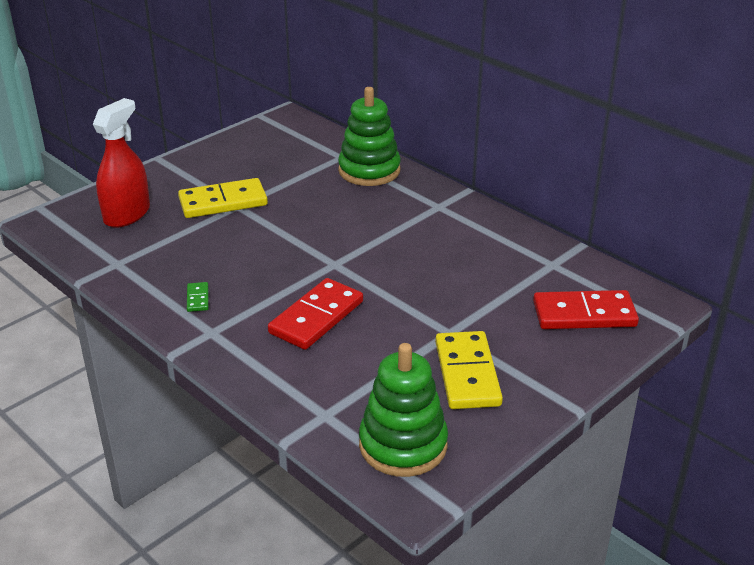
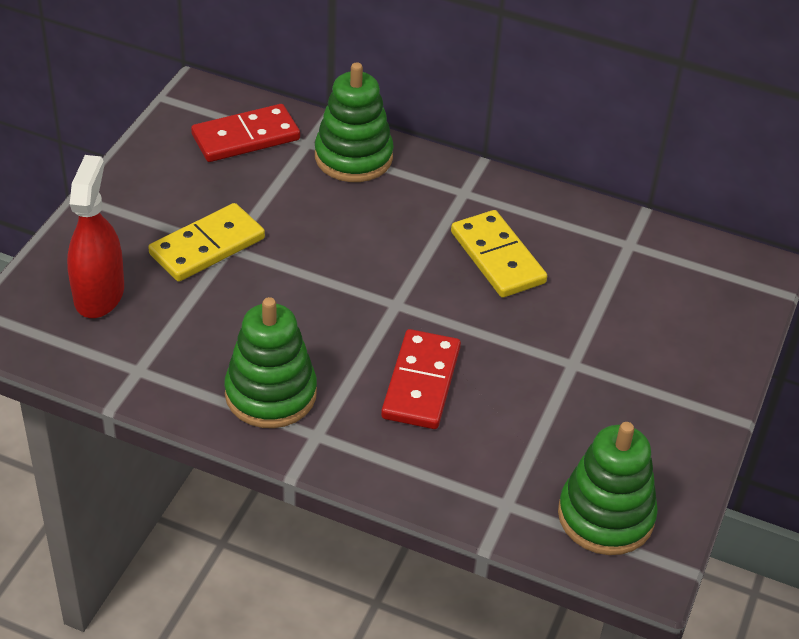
camera: 25 degrees left, 10 degrees up
green domino [187,282,209,312] -> green stacking toy [224,297,317,428]
yellow domino [436,331,503,409] -> yellow domino moved to [451,210,547,298]
red domino [533,290,639,329] -> red domino moved to [191,104,300,162]

